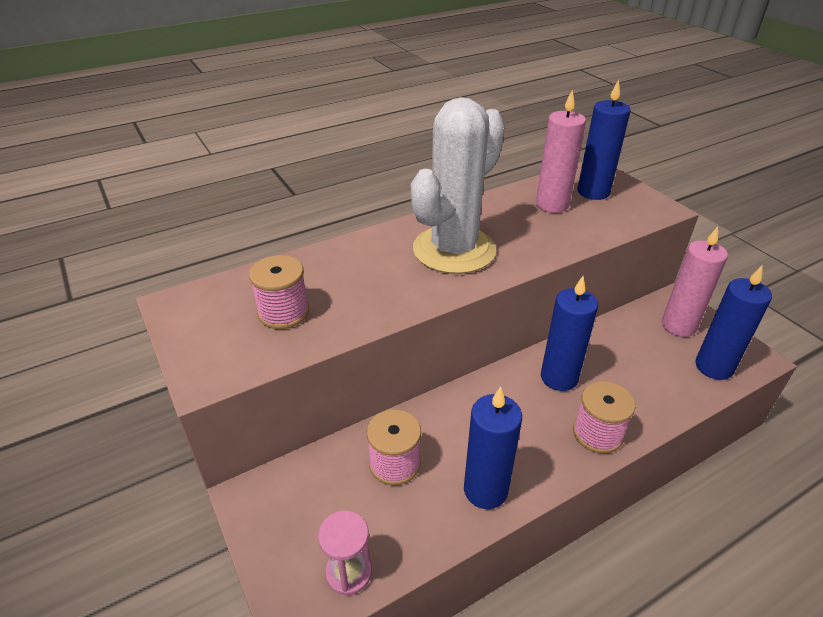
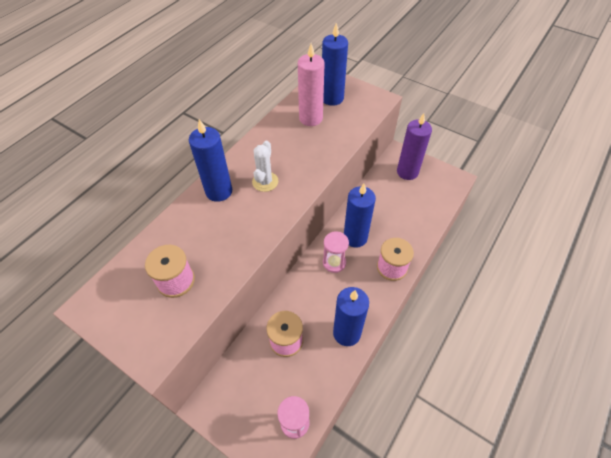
camera: 25 degrees left, 15 degrees up
white cactus [411,97,505,274] -> white cactus [252,141,278,192], size x0.44
pink candle [662,227,728,337] -> purple candle [397,113,432,180]
blue candle [695,266,772,380] -> blue candle moved to [189,119,232,202]
none -> pink hourglass [323,231,349,273]

